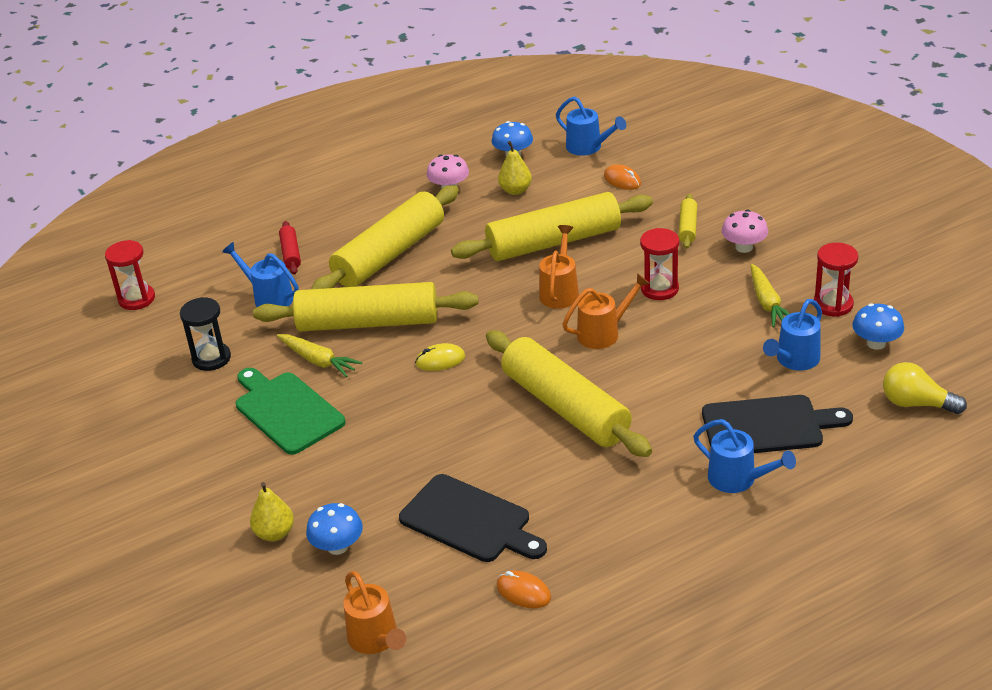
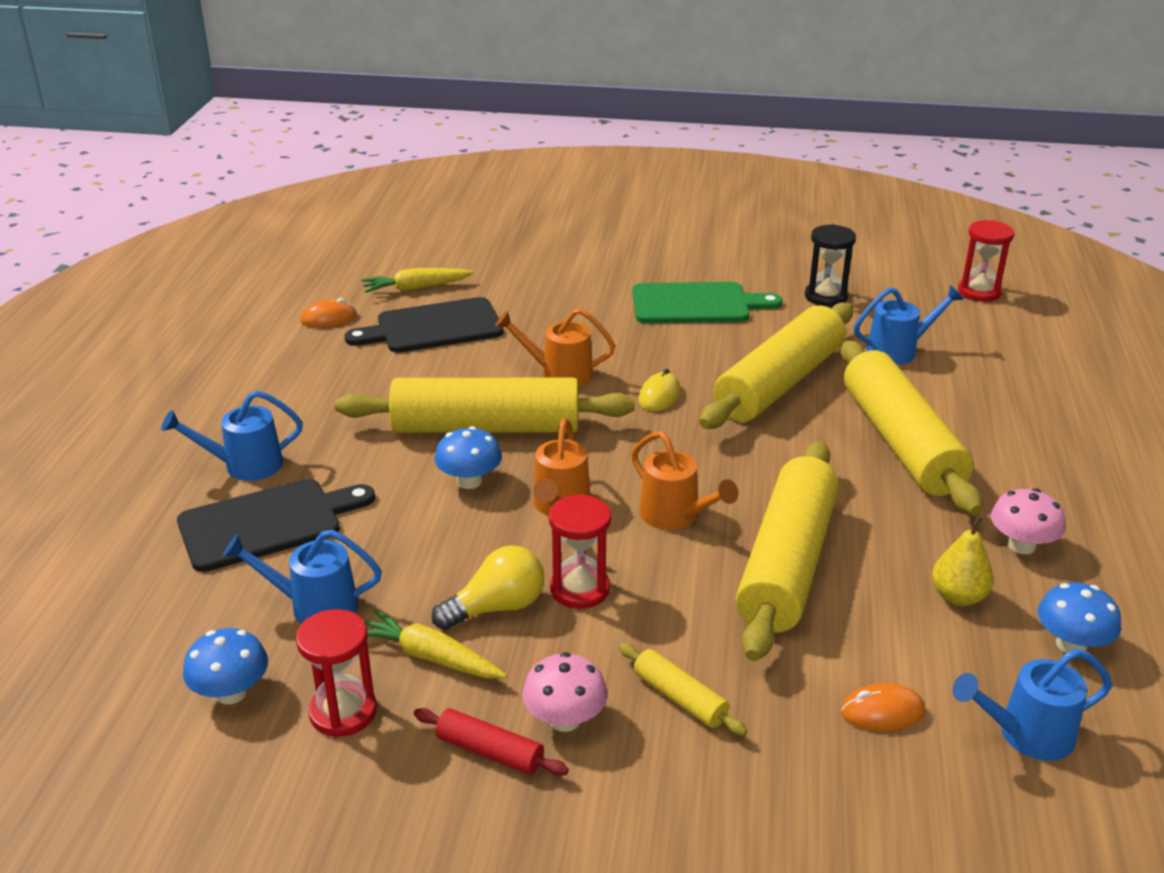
camera: 125 degrees right, 5 degrees down
yellow pear [250,482,294,541] -> none
yellow carrot [277,334,362,377] -> yellow carrot moved to [361,268,474,293]
red rolling pin [279,221,301,275] -> red rolling pin moved to [414,708,569,776]
blue mushroom [306,503,363,555] -> blue mushroom moved to [434,426,502,489]
orange watering can [343,571,406,654] -> orange watering can moved to [495,308,615,387]
black cutting board [702,395,853,453] -> black cutting board turned 150 degrees counterclockwise [177,479,375,572]
blue watering can [763,299,822,371] -> blue watering can turned 75 degrees counterclockwise [223,529,382,624]
yellow light bulb [883,362,967,414] -> yellow light bulb moved to [432,545,544,630]

